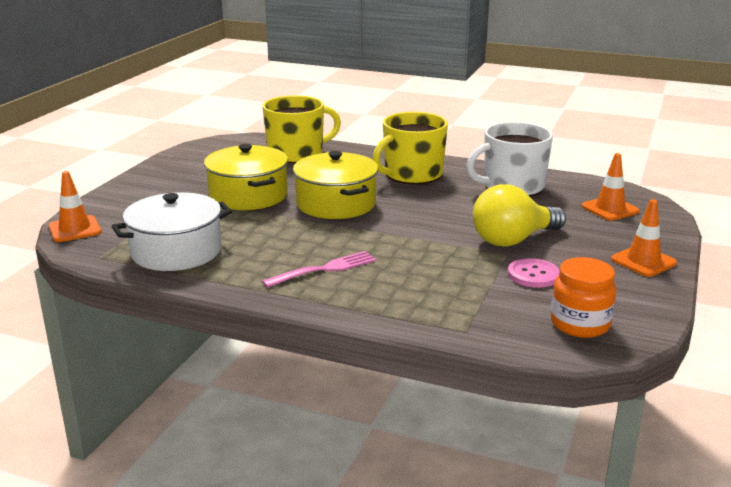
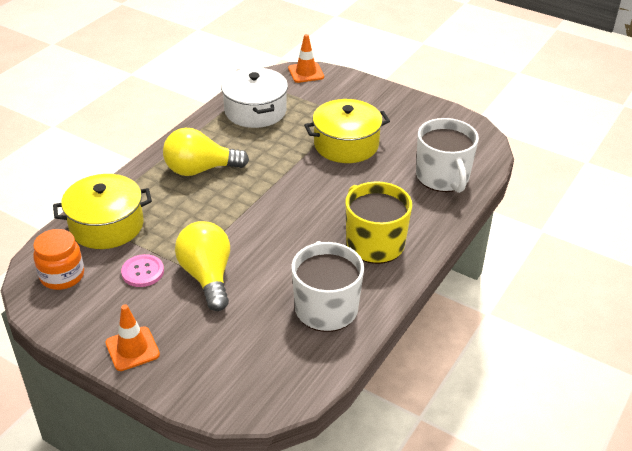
camera: 100 degrees right, 15 degrees up
pink fork [262,251,376,288] -> yellow light bulb [163,128,249,176]
yellow mug [263,95,341,163] -> white mug [416,118,479,193]
yellow pot [293,151,378,219] -> yellow pot moved to [53,174,152,249]
orange traffic cone [582,153,640,221] -> none

